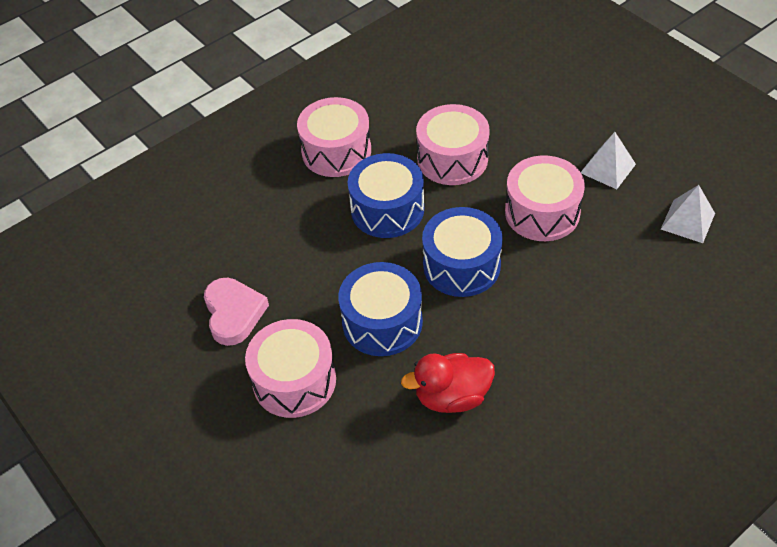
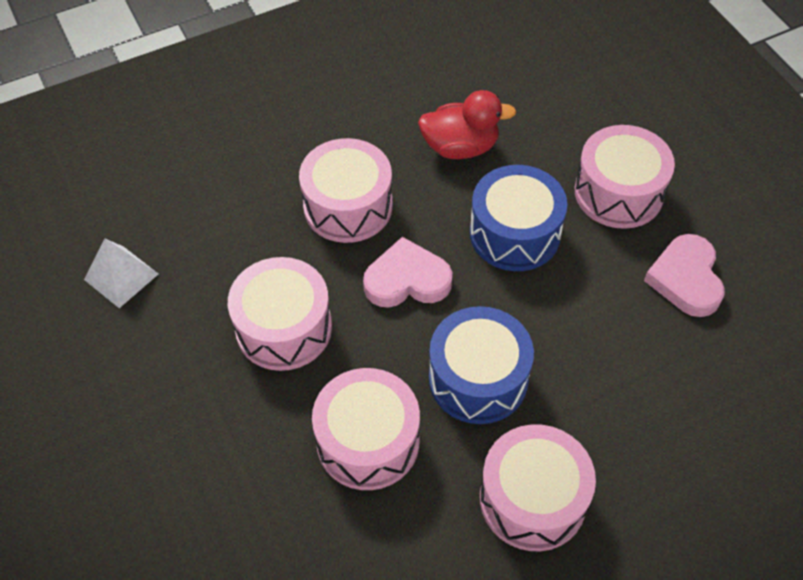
camera: 170 degrees left, 5 degrees up
blue drum [422,207,503,297] -> pink heart [363,237,452,308]
white pyramid [581,132,636,189] -> none
none -> pink drum [299,138,393,243]

